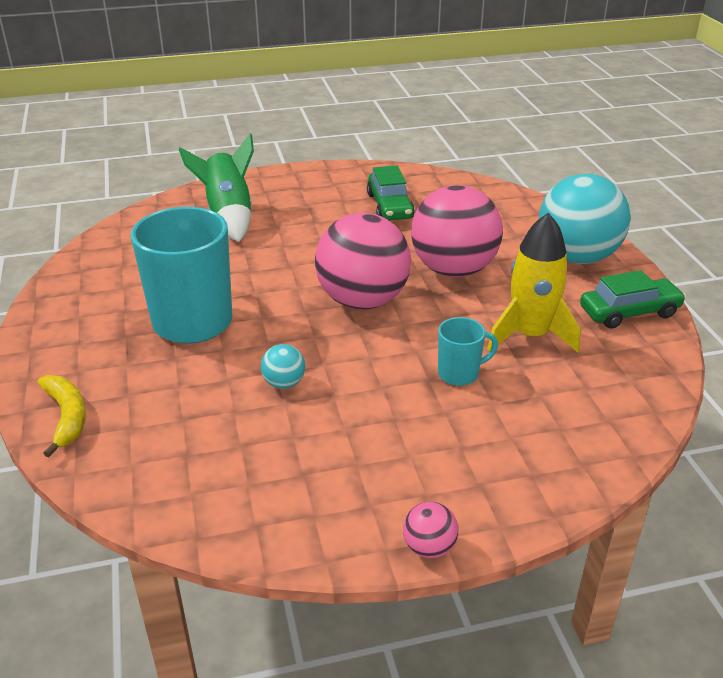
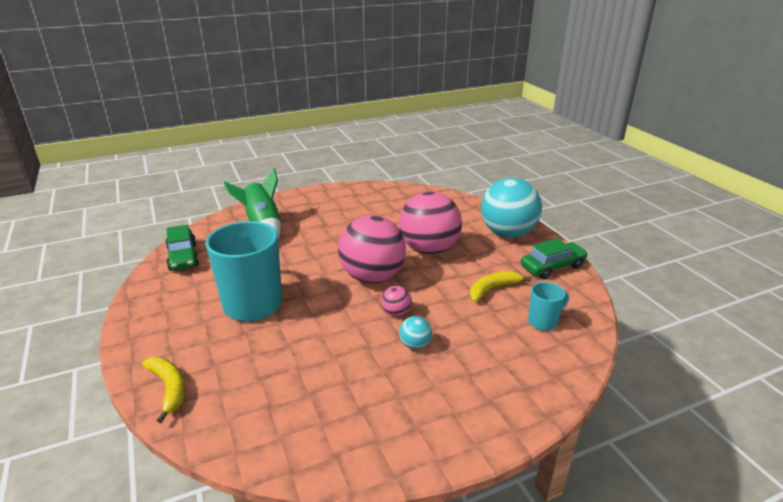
camera: 10 degrees left, 5 degrees down
turquoise ball [261,344,305,389] -> turquoise ball moved to [399,316,432,349]
green car [367,165,415,220] -> green car moved to [165,225,199,271]
pink ball [403,502,458,558] -> pink ball moved to [381,286,412,316]
turquoise mug [438,317,498,386] -> turquoise mug moved to [528,282,569,331]
yellow rocket [487,213,580,353] -> yellow banana [470,271,531,302]

